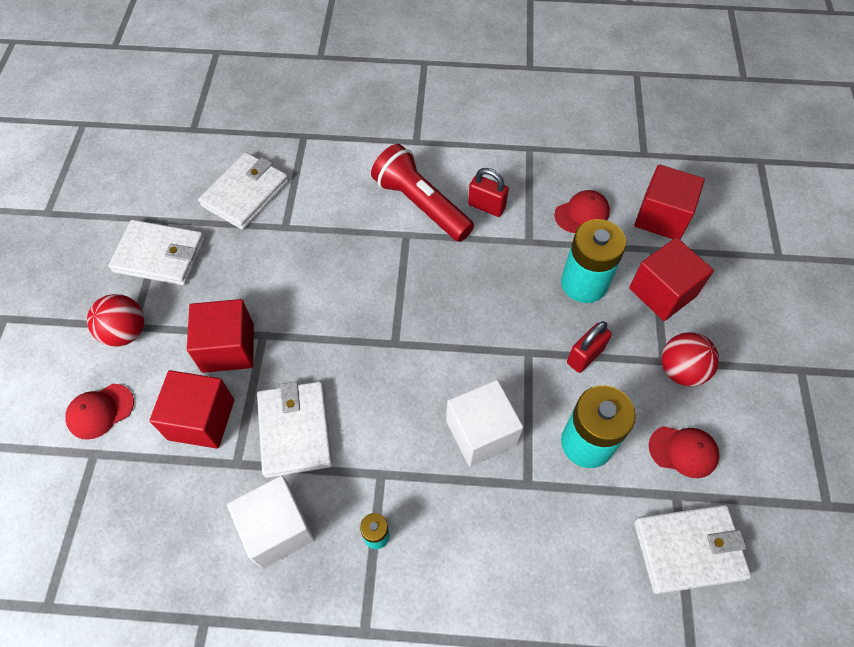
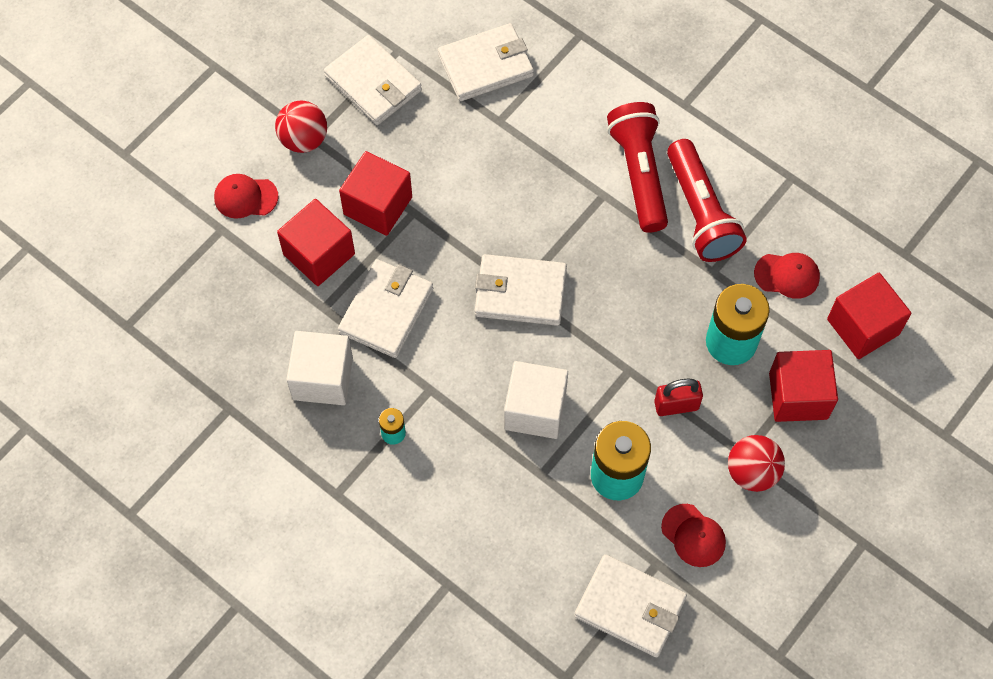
camera: 35 degrees right, 5 degrees up
red padlock [468,168,509,217] -> red flashlight [667,139,747,262]
none -> white wallet [475,254,567,326]

